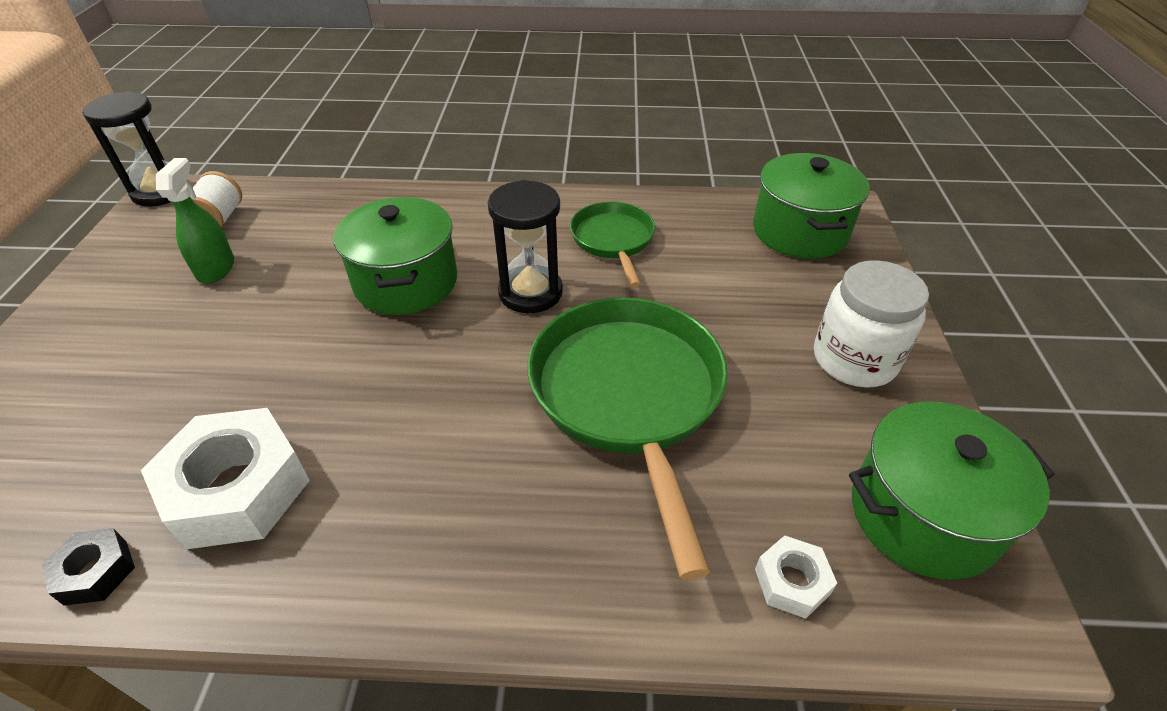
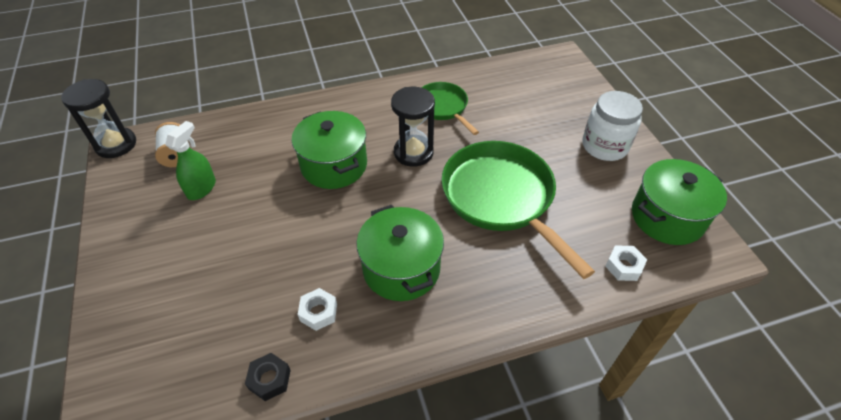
camera: 20 degrees left, 5 degrees up
white nut [141,408,310,549] -> white nut [298,288,337,331], size x0.48
green spray bottle [156,158,234,284] -> green spray bottle turned 45 degrees clockwise [165,121,216,200]
green pot [753,153,870,259] -> green pot moved to [356,205,444,301]

